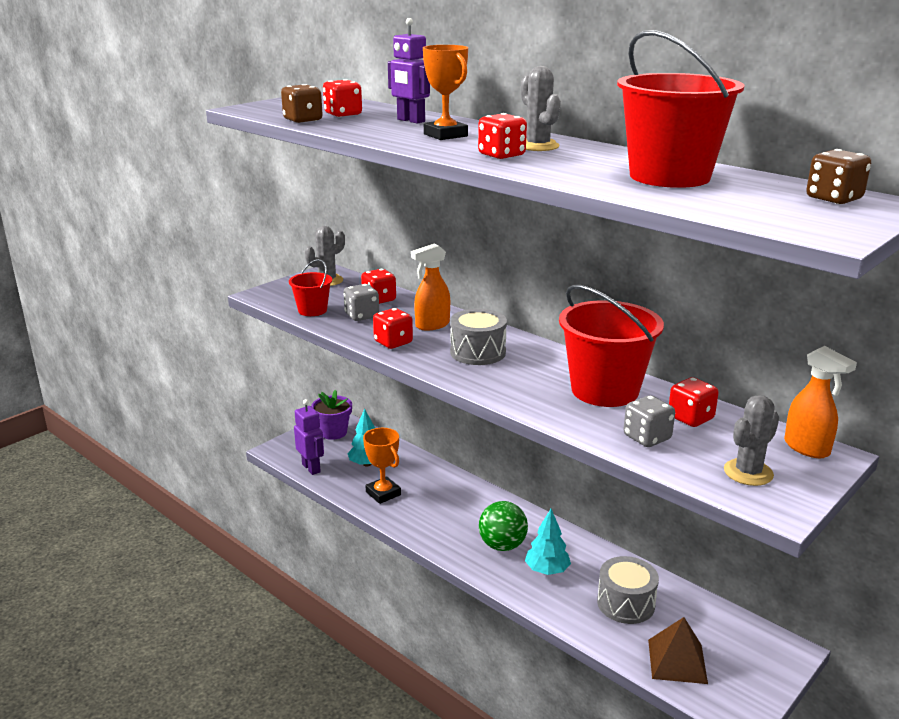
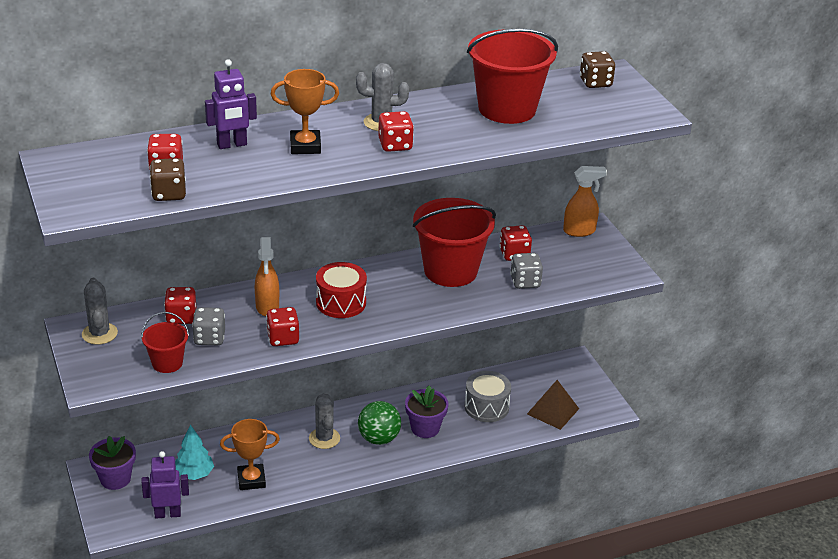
camera: 65 degrees left, 10 degrees up
grey drum [450,309,507,365] -> red drum [316,262,367,318]
turquoise tree [525,509,571,575] -> purple flower pot [405,386,448,438]
grey cactus [724,395,779,486] -> grey cactus moved to [309,394,340,449]

